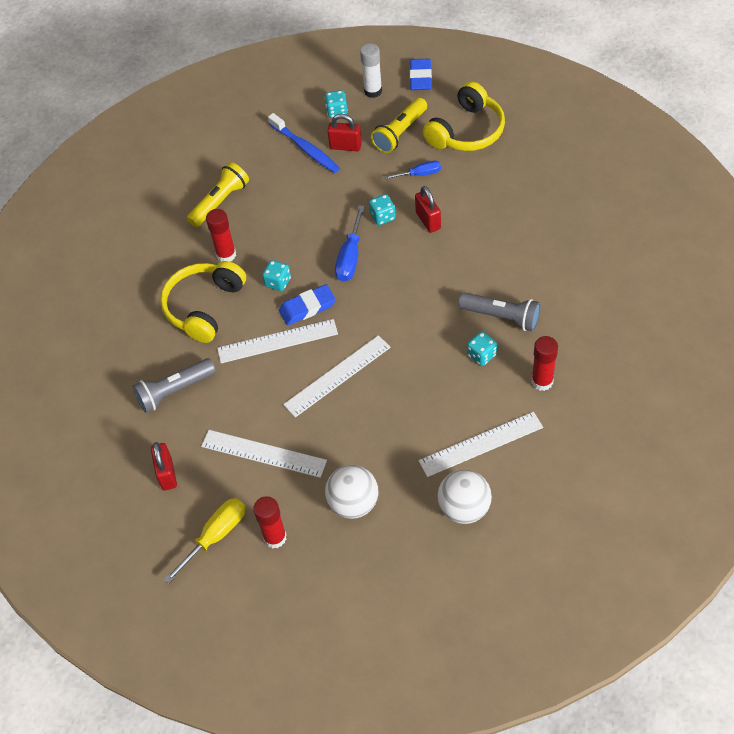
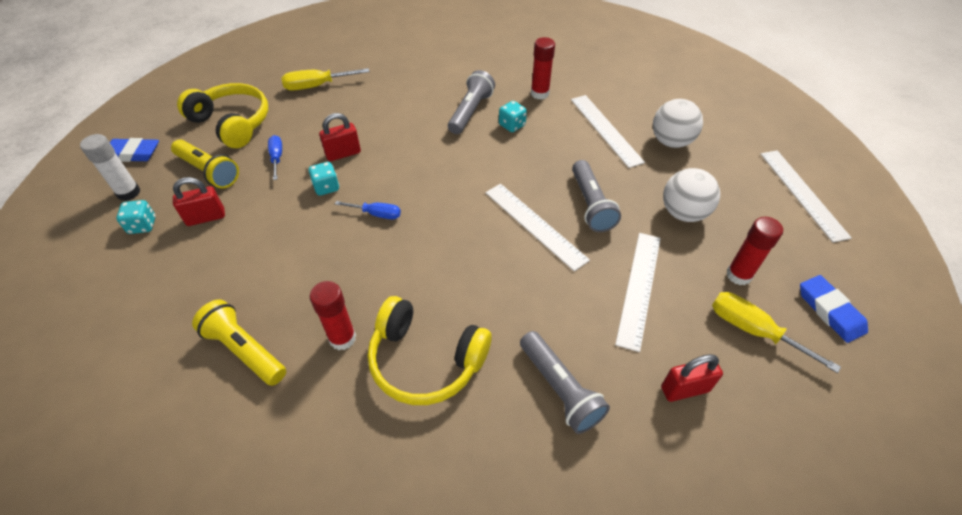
camera: 95 degrees left, 5 degrees down
white ruler [217,319,338,363] -> white ruler moved to [761,150,852,242]
turquoise dice [262,260,291,291] -> none
blue toothbrush [268,113,340,173] -> none
blue eraser [279,284,336,325] -> blue eraser moved to [800,275,868,343]
red padlock [328,114,362,151] -> red padlock turned 60 degrees clockwise [173,177,225,226]
blue screwdriver [335,205,365,282] -> blue screwdriver [335,201,401,219], size x0.64
none -> yellow screwdriver [281,68,369,90]
none -> grey flashlight [572,160,621,232]

